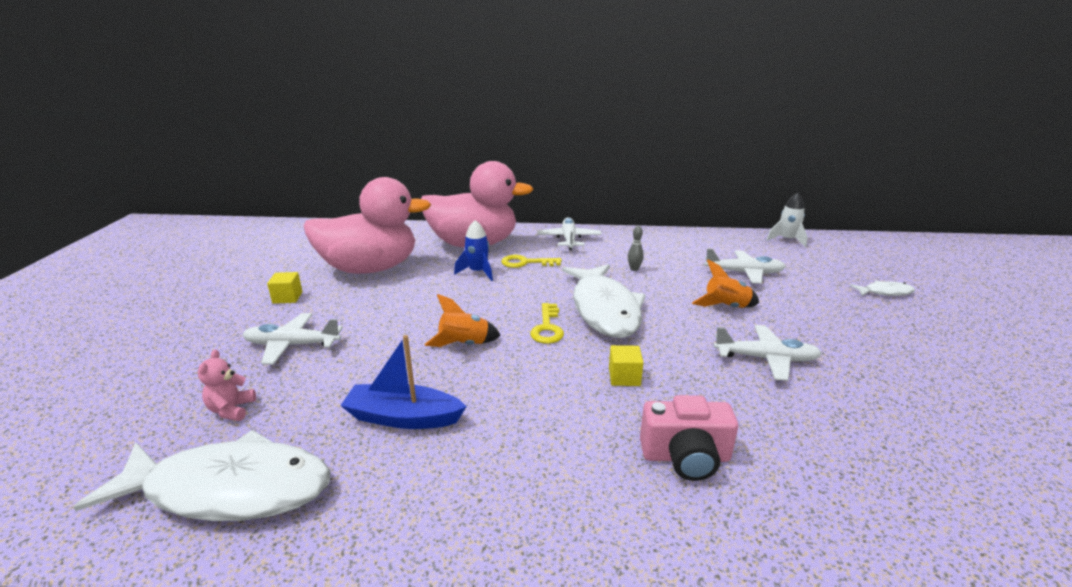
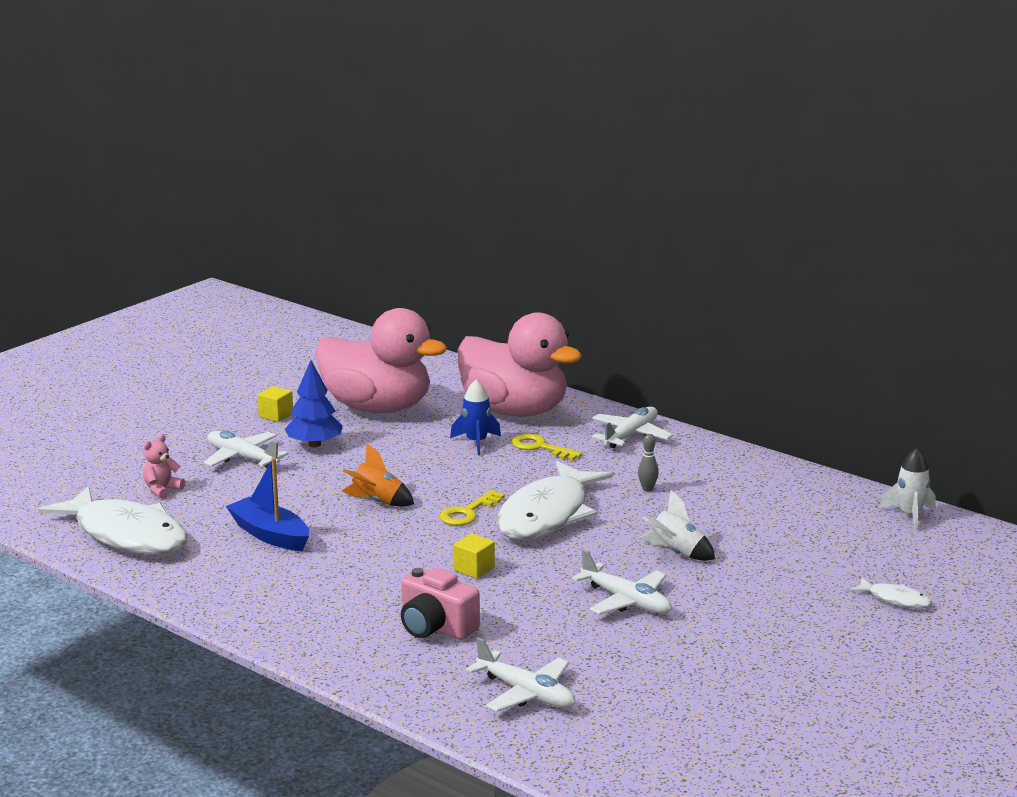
camera: 35 degrees right, 5 degrees down
orange rocket [692,260,759,308] -> white rocket [640,490,715,561]
white plane [704,249,786,284] -> white plane moved to [466,637,575,712]
none -> blue tree [285,360,343,448]

